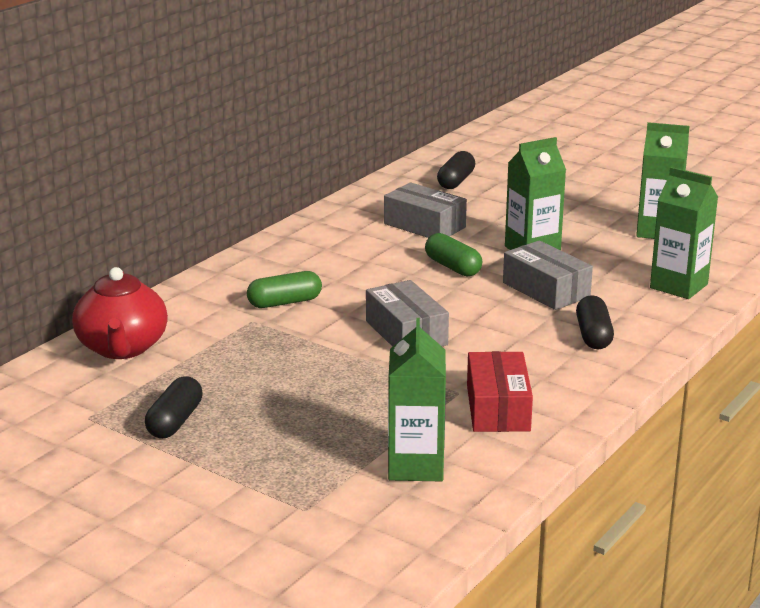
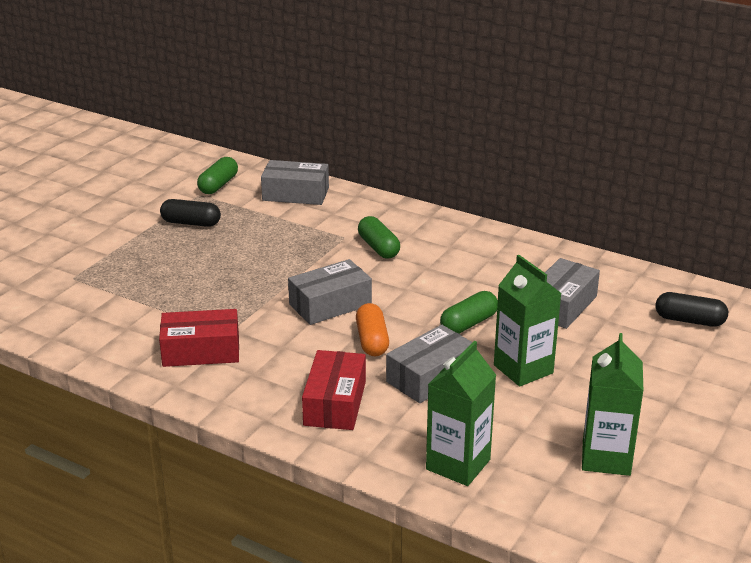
camera: 85 degrees right, 5 degrees up
red teapot [72,267,168,359] -> grey box [261,160,329,205]
green carton [388,318,446,481] -> none
black capsule [576,295,614,349] -> red box [302,350,366,430]
none -> green capsule [197,157,238,194]
none -> orange capsule [356,303,389,356]

